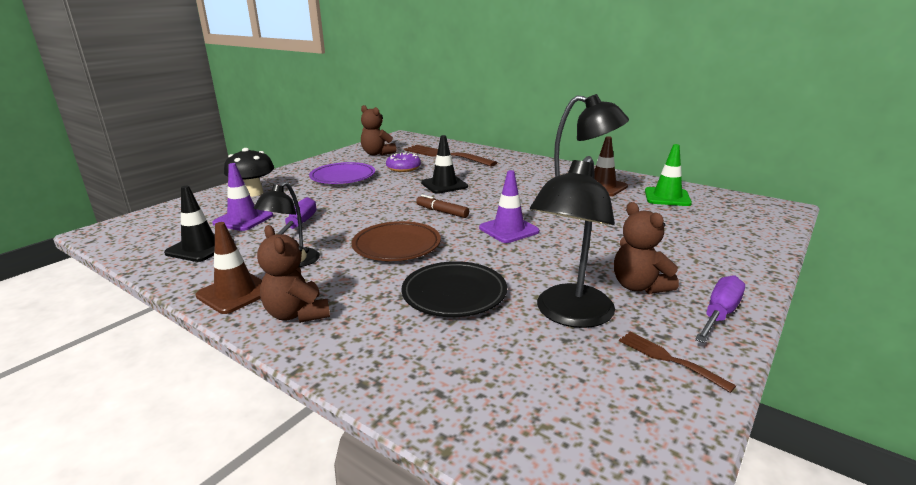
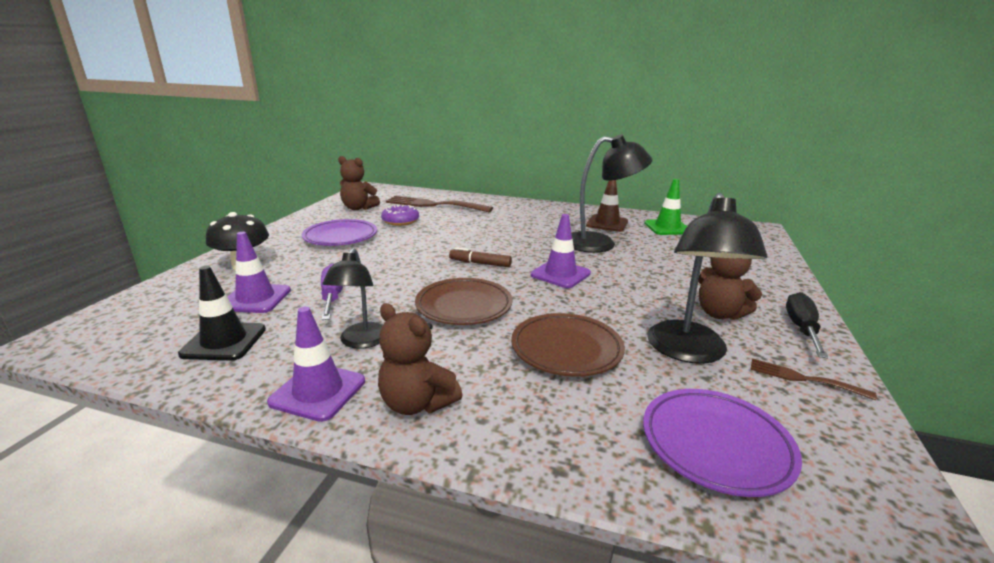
camera: 20 degrees left, 0 degrees up
brown traffic cone [195,222,262,314] -> purple traffic cone [267,307,365,422]
black plate [401,261,507,317] -> brown plate [511,313,625,377]
black traffic cone [421,135,468,194] -> none
purple screwdriver [695,275,745,343] -> black screwdriver [786,292,828,359]
none -> purple plate [643,389,802,497]

